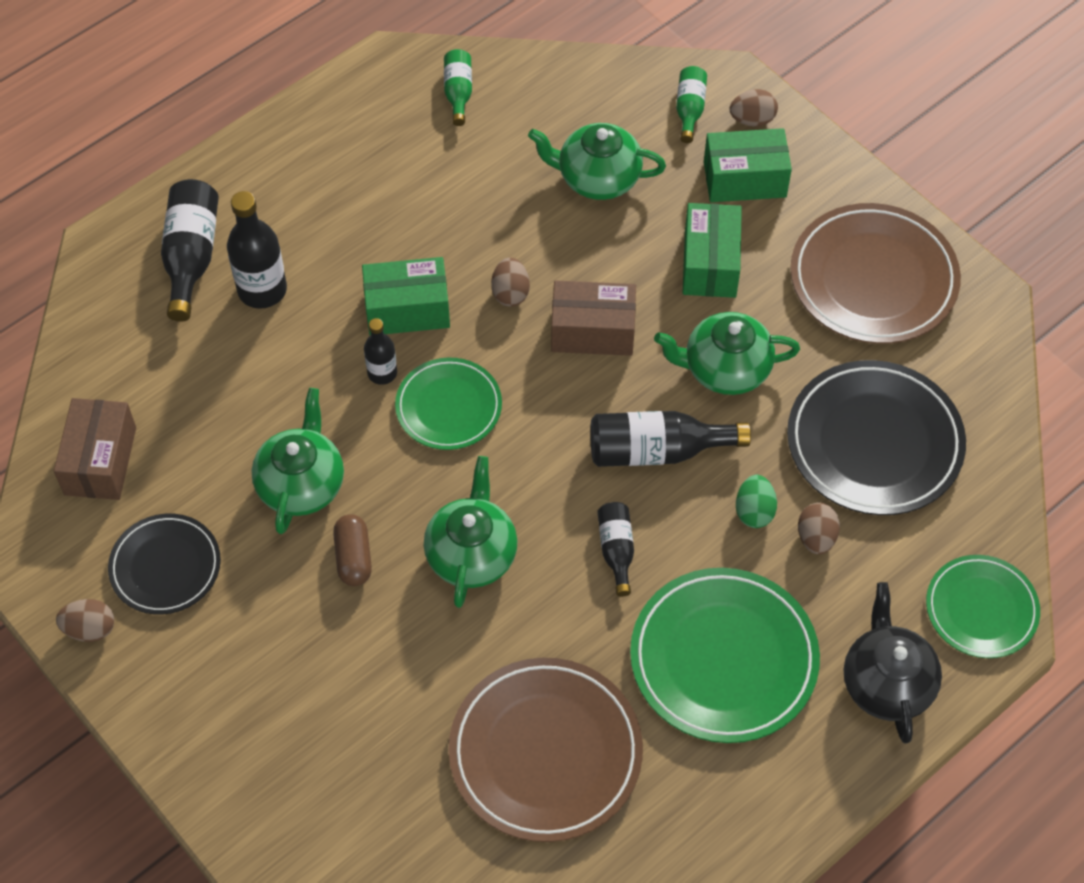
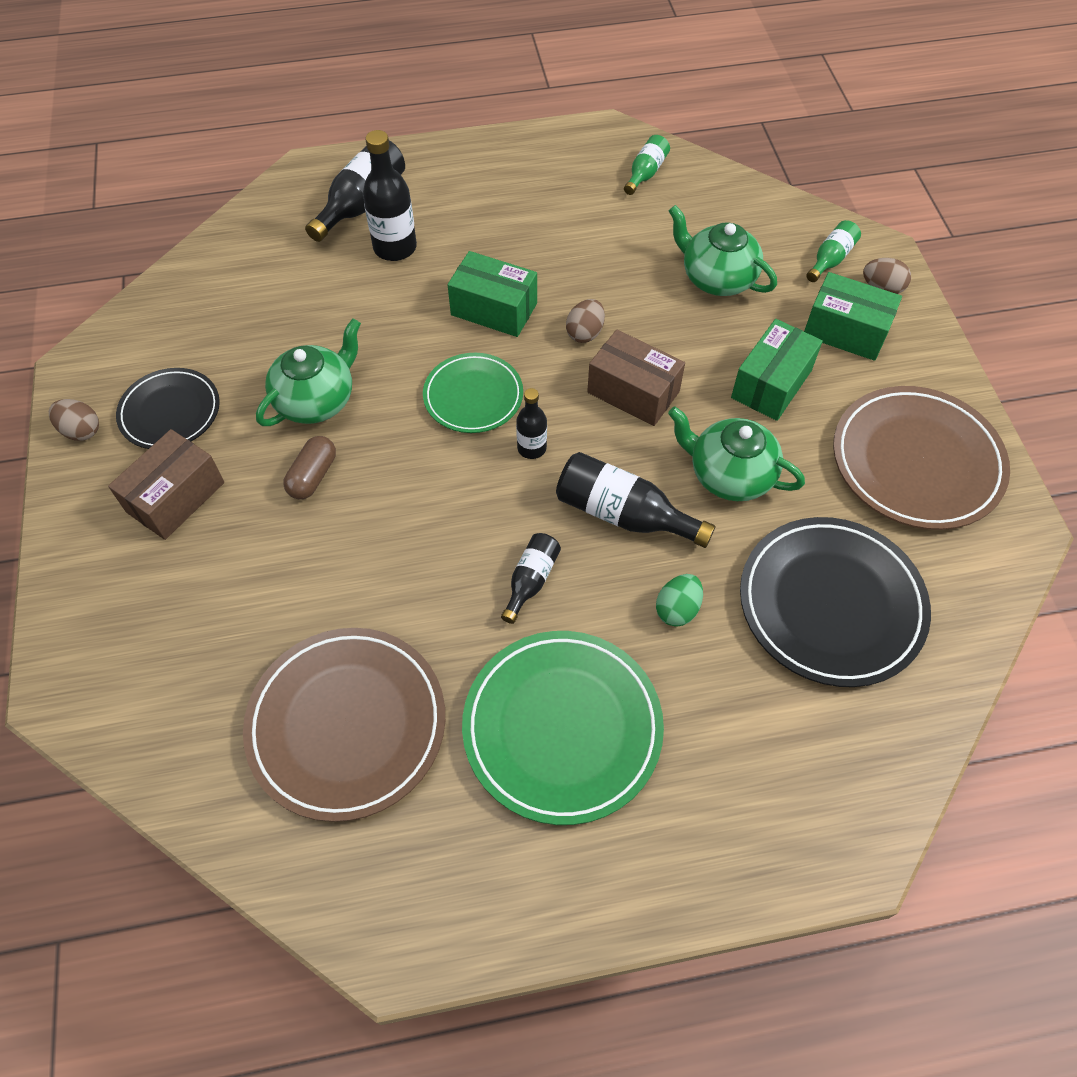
camera: 30 degrees right, 0 degrees up
brown box [54,398,136,500] -> brown box moved to [108,429,224,540]
black bottle [364,318,397,385] -> black bottle moved to [516,388,547,459]
green teapot [424,456,517,608] -> none
brown egg [798,503,840,554] -> none
black teapot [844,582,942,743] -> none
green plate [926,555,1040,658] -> none

